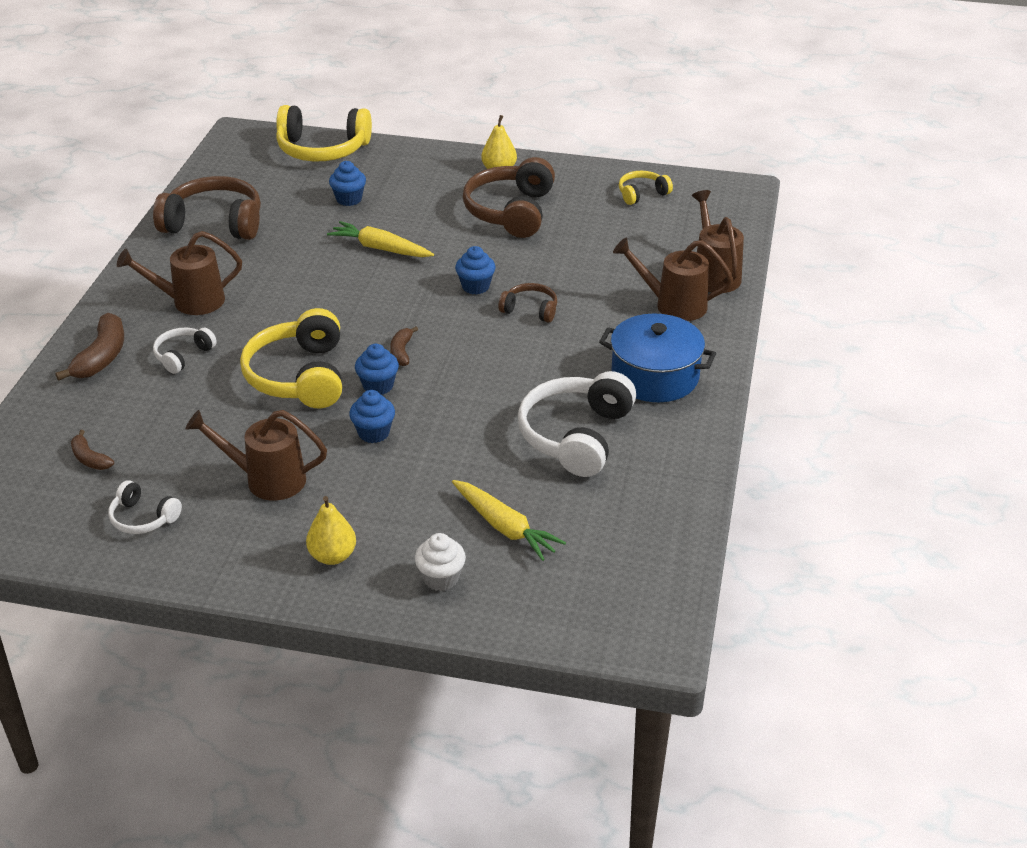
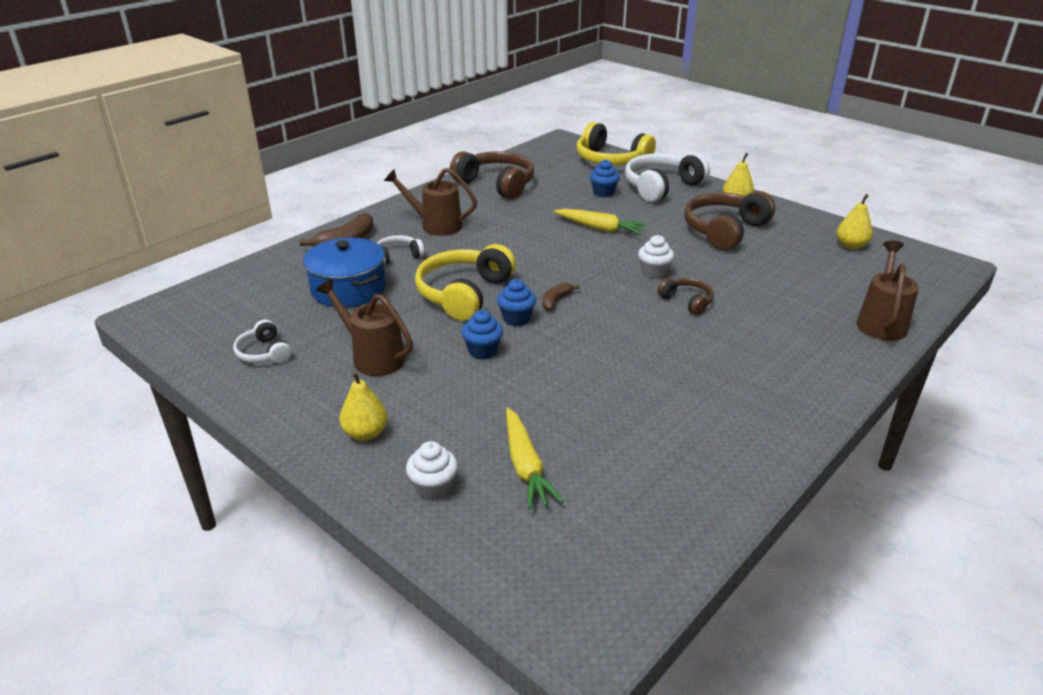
camera: 30 degrees right, 5 degrees down
brown banana [71,430,114,470] -> none
yellow carrot [327,221,434,257] -> yellow carrot turned 150 degrees clockwise [554,209,647,235]
blue cupcake [455,246,495,295] -> white cupcake [638,235,674,279]
white headphones [518,371,636,477] -> white headphones moved to [625,153,710,202]
blue pot [599,313,716,402] -> blue pot moved to [303,238,386,308]
brown watering can [613,238,733,321] -> none
yellow headphones [619,171,673,205] -> yellow pear [837,194,873,250]

